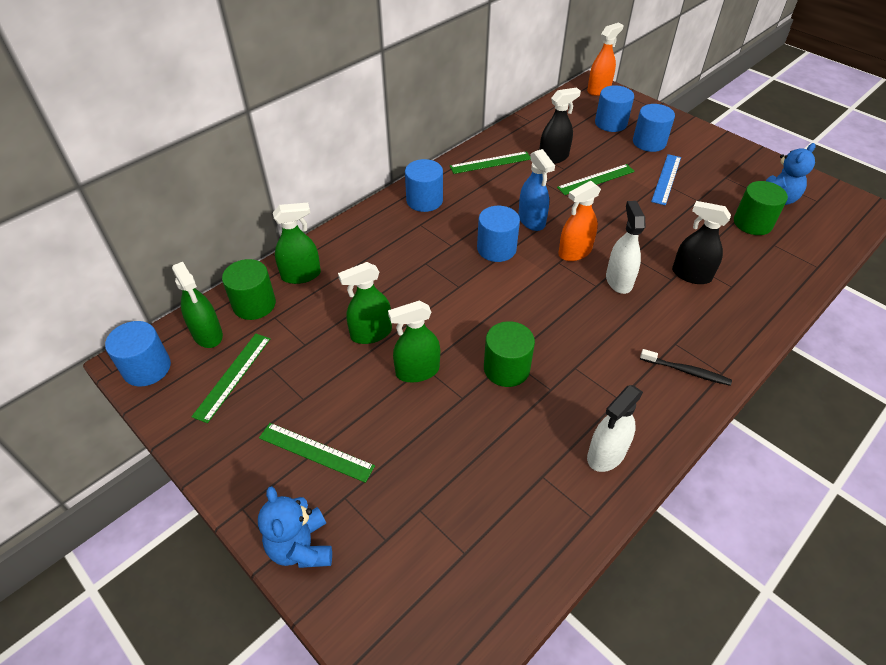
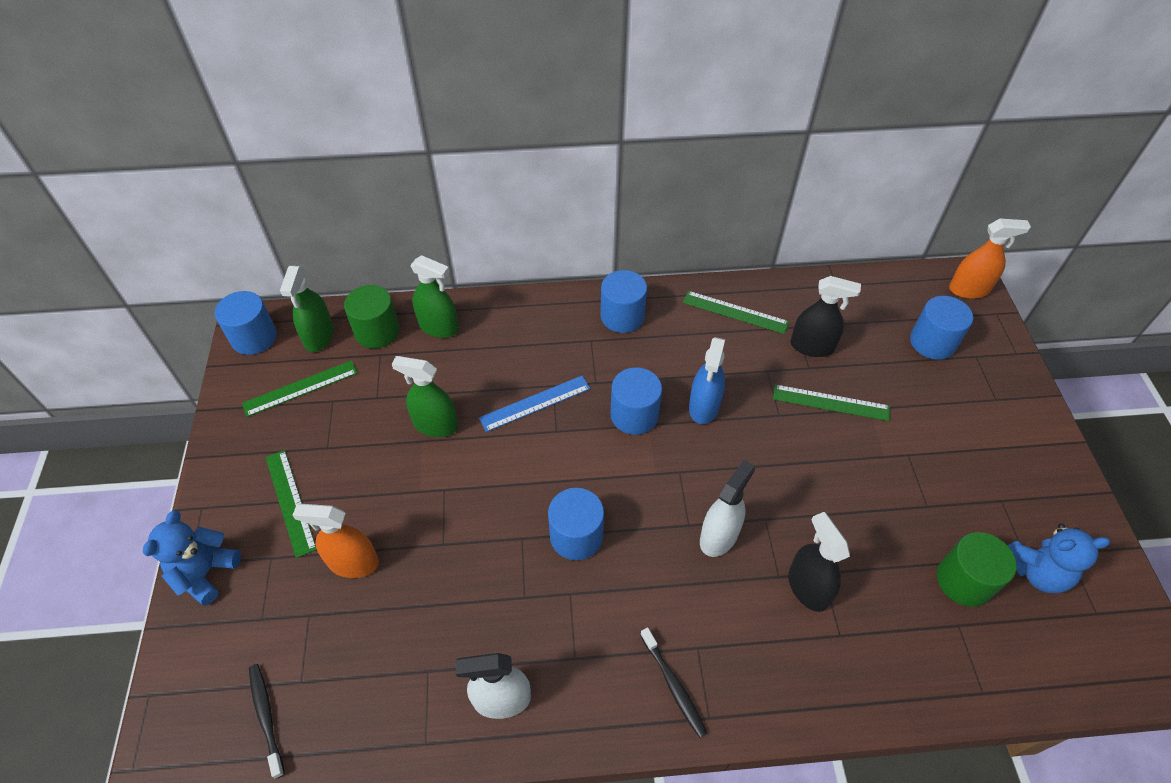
camera: 40 degrees right, 5 degrees up
green spray bottle [388,301,440,382] -> none
green cylinder [484,321,535,387] -> none
orange spray bottle [558,181,601,261] -> orange spray bottle moved to [292,504,379,578]
blue cylinder [633,104,675,152] -> blue cylinder moved to [548,488,604,560]
blue ruler [651,154,681,205] -> blue ruler moved to [479,376,590,432]
none -> black toothbrush [249,664,285,779]

